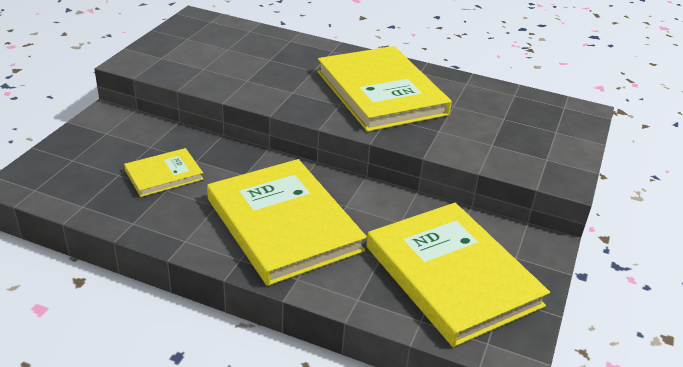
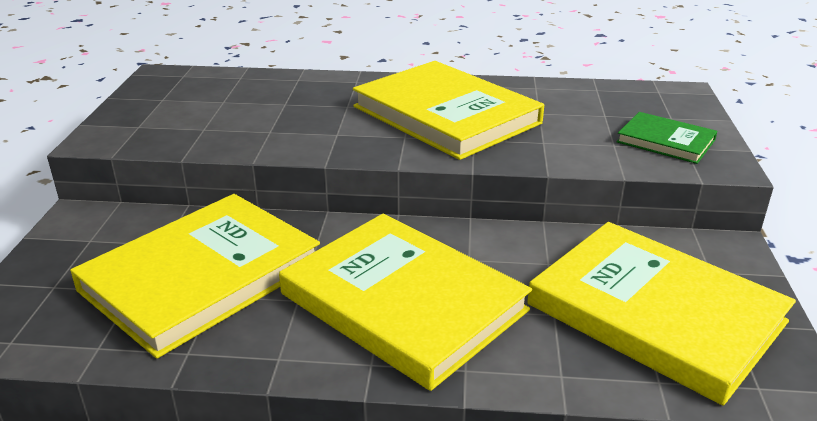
camera: 15 degrees left, 5 degrees down
yellow book [124,148,204,197] -> yellow book [70,194,320,359], size x2.05
none -> green book [616,112,717,164]

